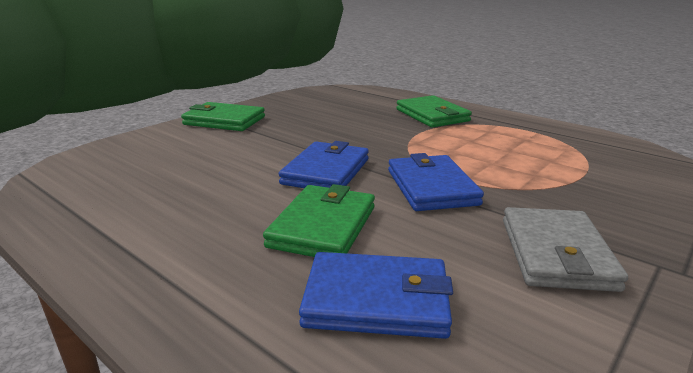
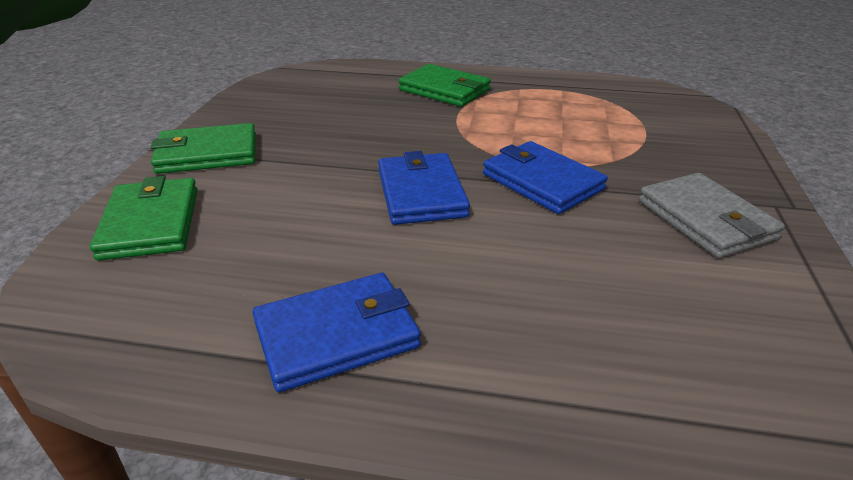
camera: 30 degrees left, 10 degrees up
green wallet [263,184,375,257] -> green wallet moved to [90,176,198,261]
blue wallet [299,252,453,339] -> blue wallet moved to [252,273,421,392]

